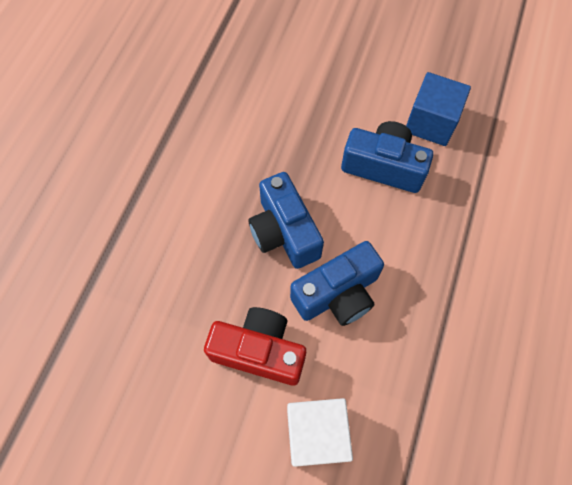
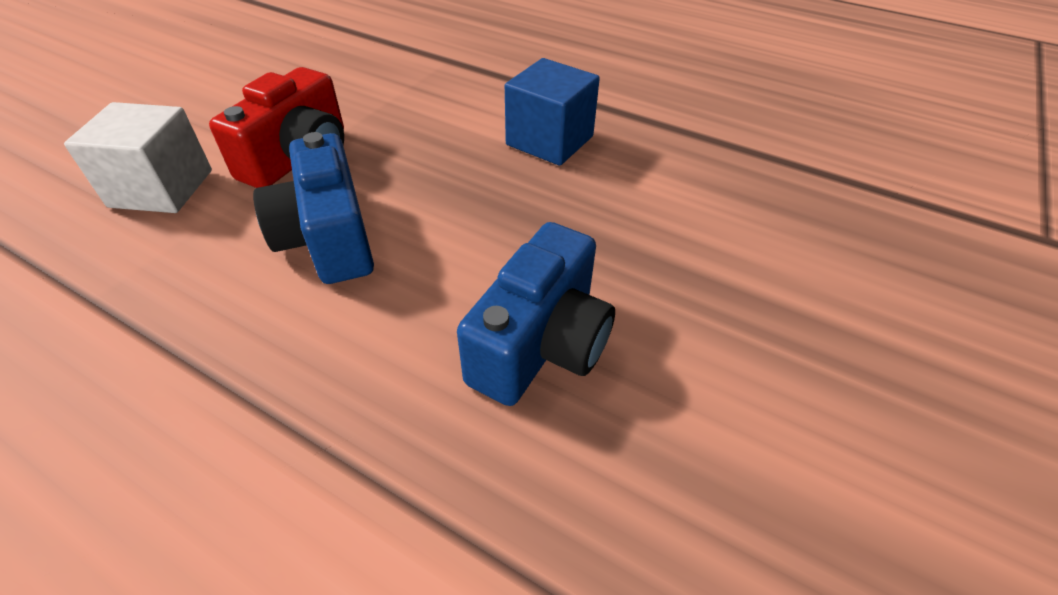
camera: 100 degrees right, 20 degrees down
blue camera [248,172,324,269] -> none
blue cube [406,72,471,146] -> blue cube moved to [505,58,600,166]

